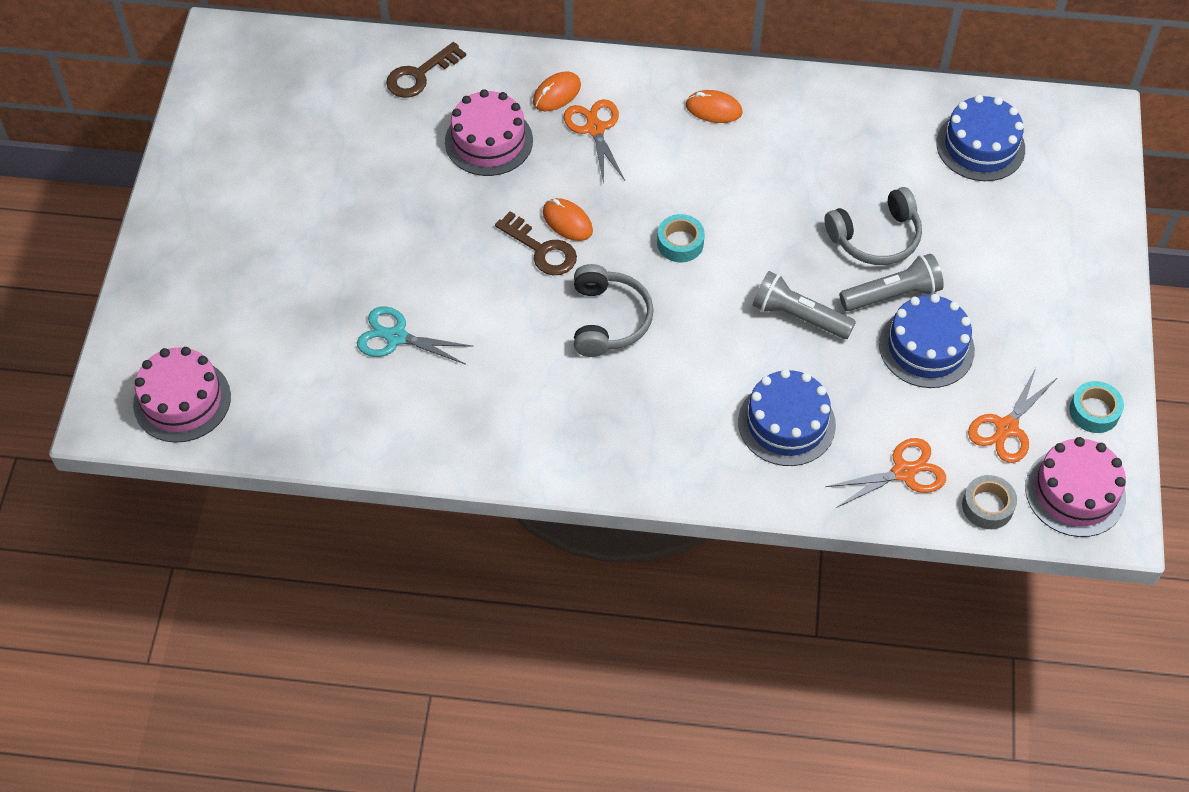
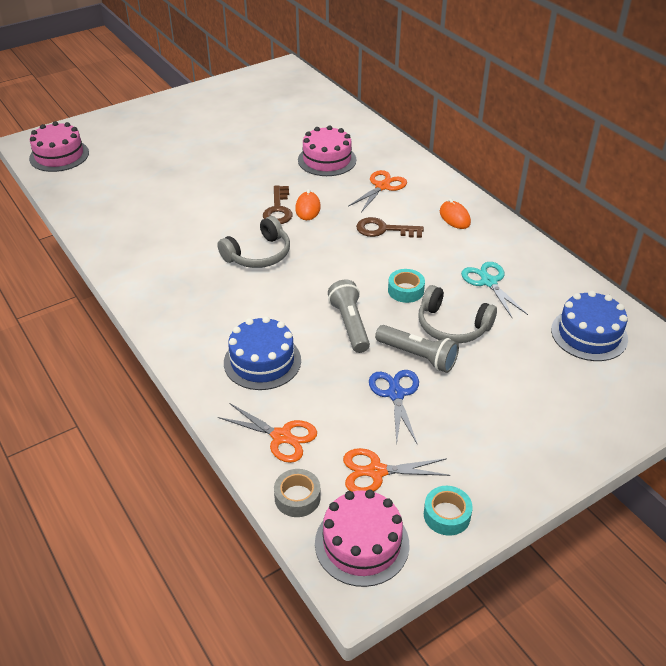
camera: 50 degrees right, 15 degrees down
turquoise scissors [357,306,474,365] -> turquoise scissors moved to [461,262,528,319]
brown key [386,42,466,98] -> brown key moved to [356,217,424,238]
orange mouse [533,71,581,111] -> none
turquoise tape [657,214,705,262] -> turquoise tape moved to [388,269,425,303]
blue cake [879,294,975,388] -> blue scissors [369,370,419,445]

